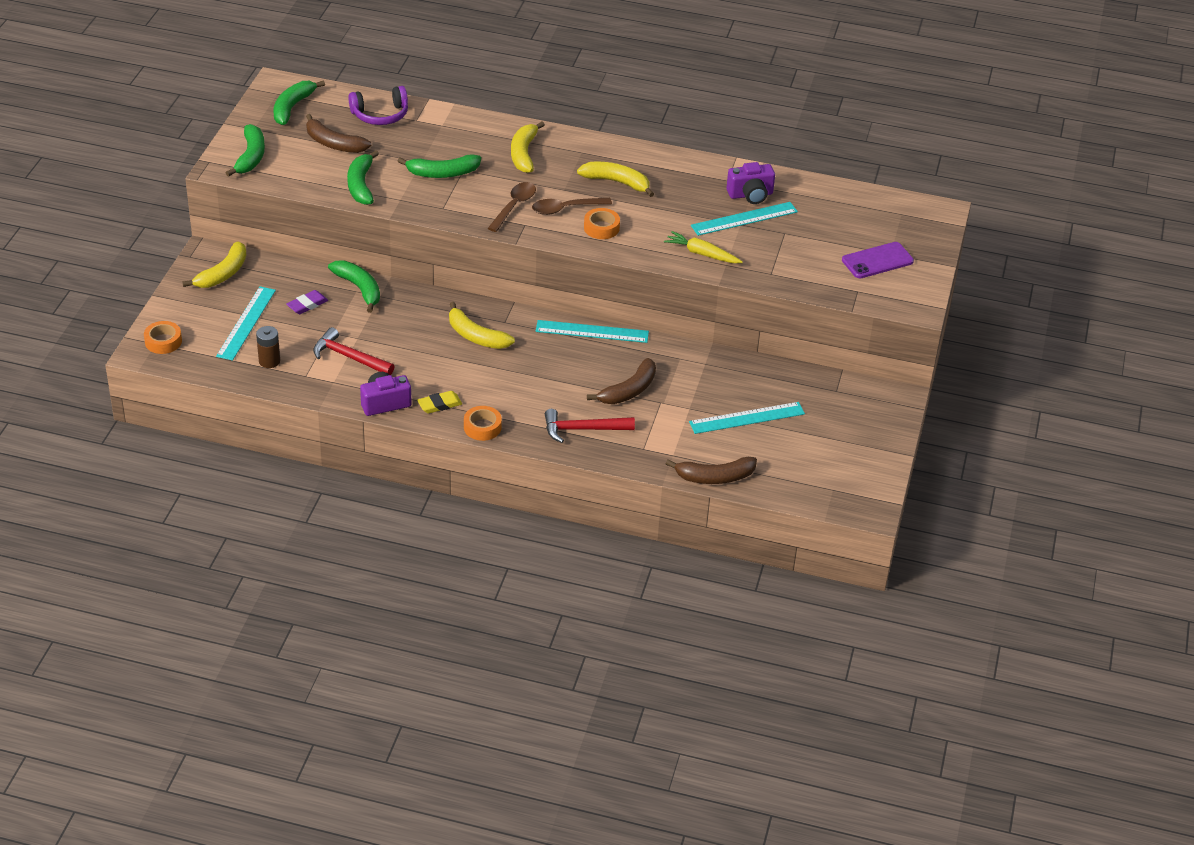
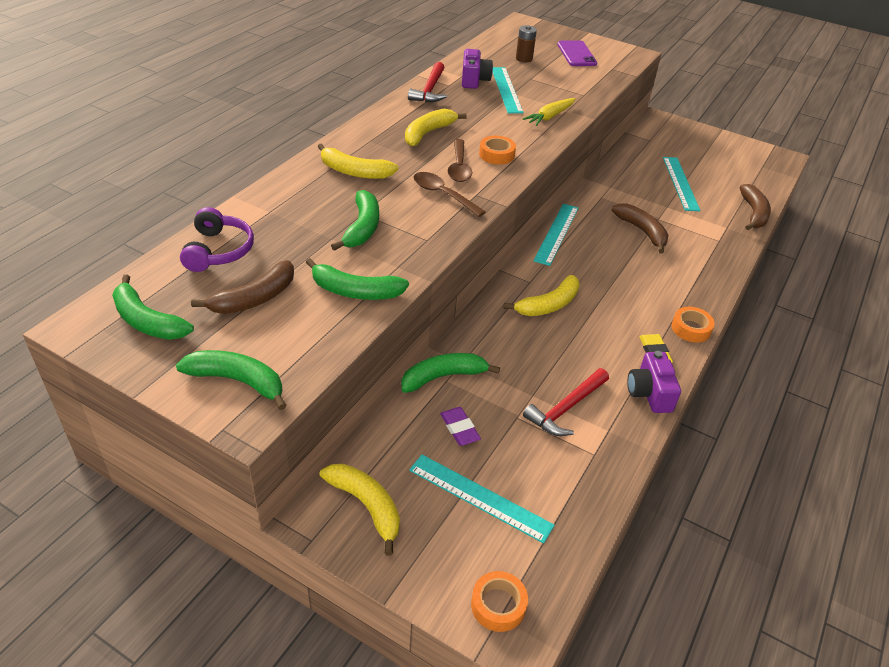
camera: 75 degrees left, 0 degrees up
brown battery [256,326,280,368] -> brown battery moved to [516,25,537,62]
red hammer [545,409,635,443] -> red hammer moved to [408,62,447,102]

